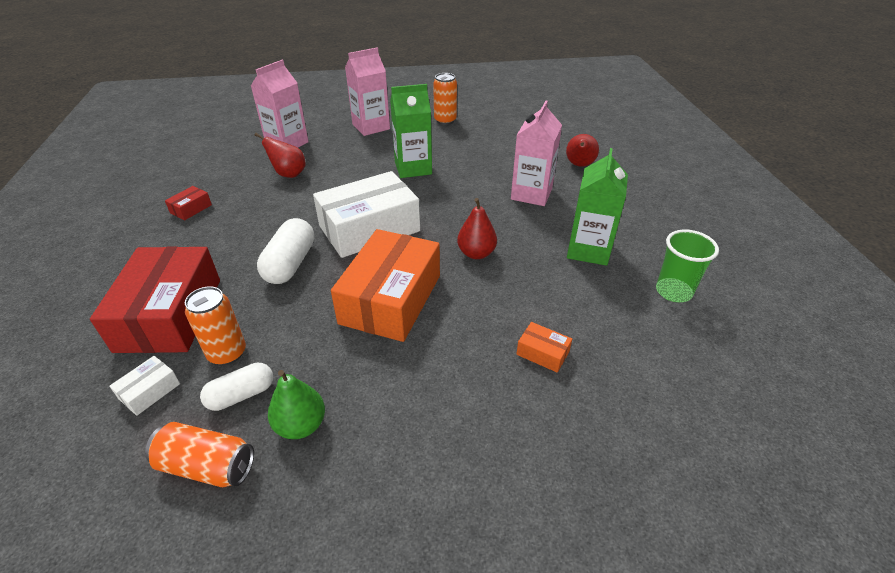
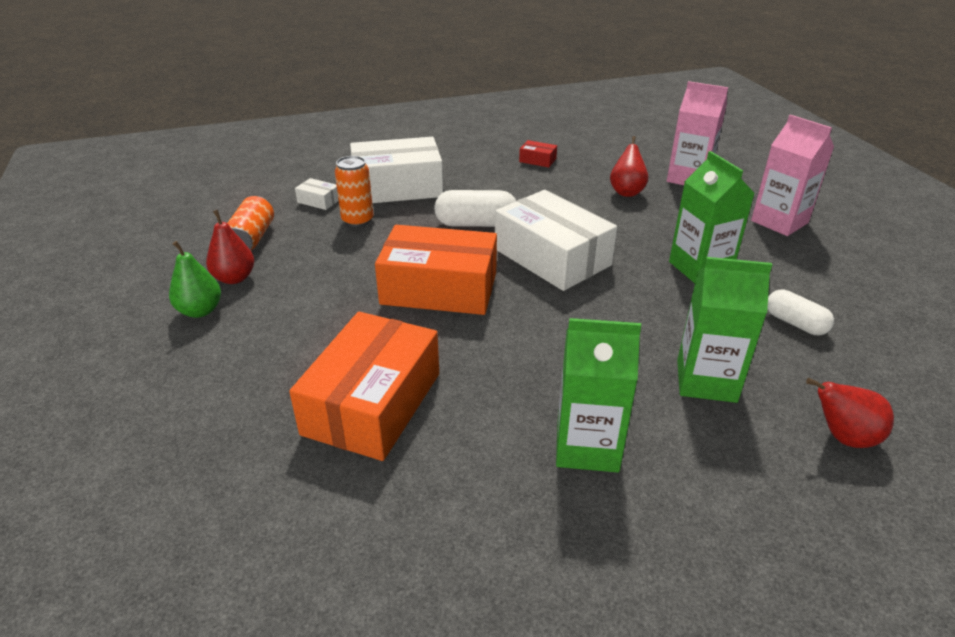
camera: 80 degrees right, 5 degrees down
red box [90,246,220,353] -> white box [350,137,443,203]
white capsule [200,363,273,411] -> white capsule moved to [767,290,834,335]
green pear [268,370,325,439] -> green pear moved to [169,241,221,318]
orange can [433,73,457,125] -> none
red pear [457,198,497,259] -> red pear moved to [206,210,254,284]
pink carton [511,101,562,206] -> green carton [677,257,772,403]
orange box [516,322,572,373] -> orange box [289,312,439,461], size x2.46
green cup [656,230,719,302] -> none

